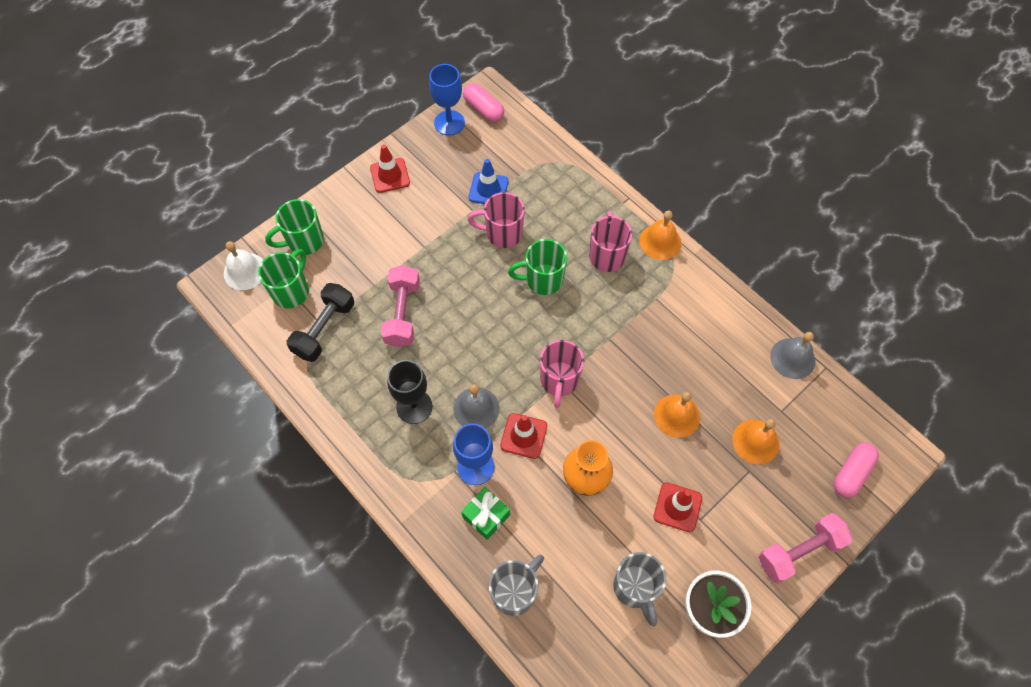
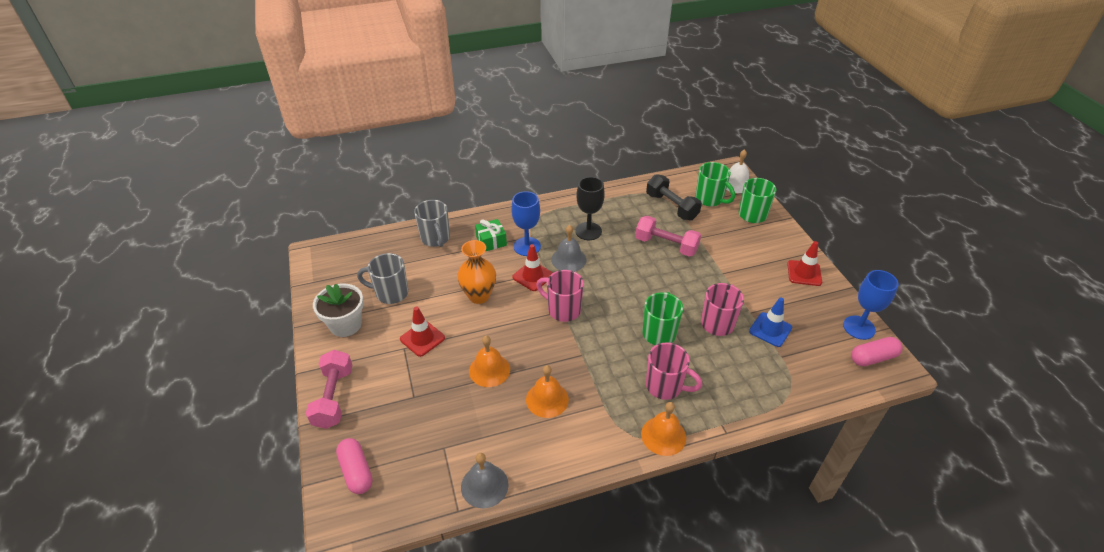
camera: 115 degrees right, 20 degrees down
orange bell [732,419,780,464] -> orange bell moved to [526,365,569,418]

